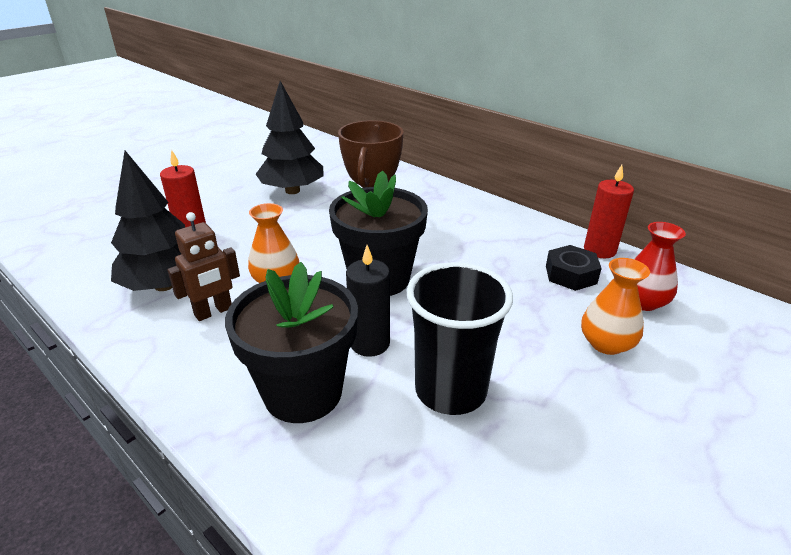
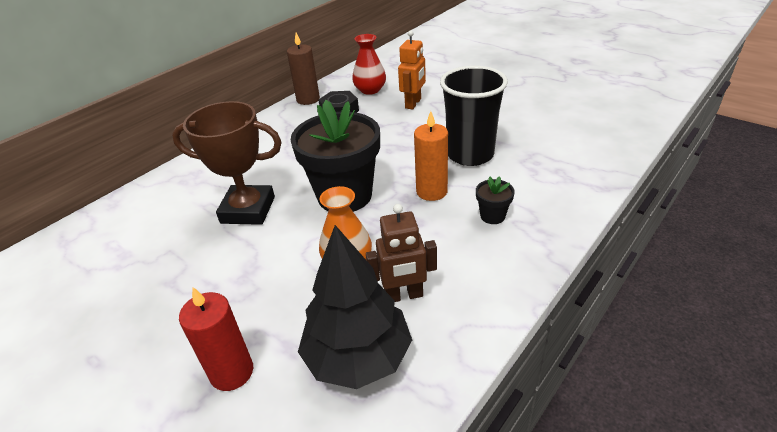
camera: 90 degrees left, 5 degrees up
brown robot [167,212,240,321] -> brown robot turned 120 degrees clockwise [366,204,437,302]
black flower pot [225,262,358,423] -> black flower pot [476,176,515,224], size x0.42
black tree [256,81,323,194] -> none
black candle [346,245,390,357] -> orange candle [414,111,448,201]
orange vase [581,258,650,355] -> orange robot [398,30,426,109]
red candle [584,165,634,258] -> brown candle [287,33,320,105]

